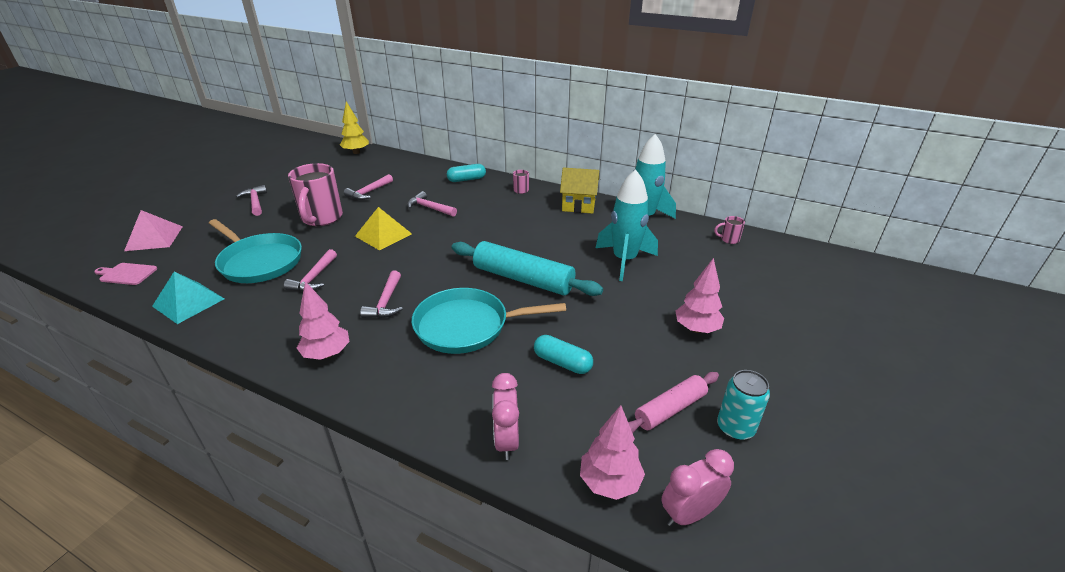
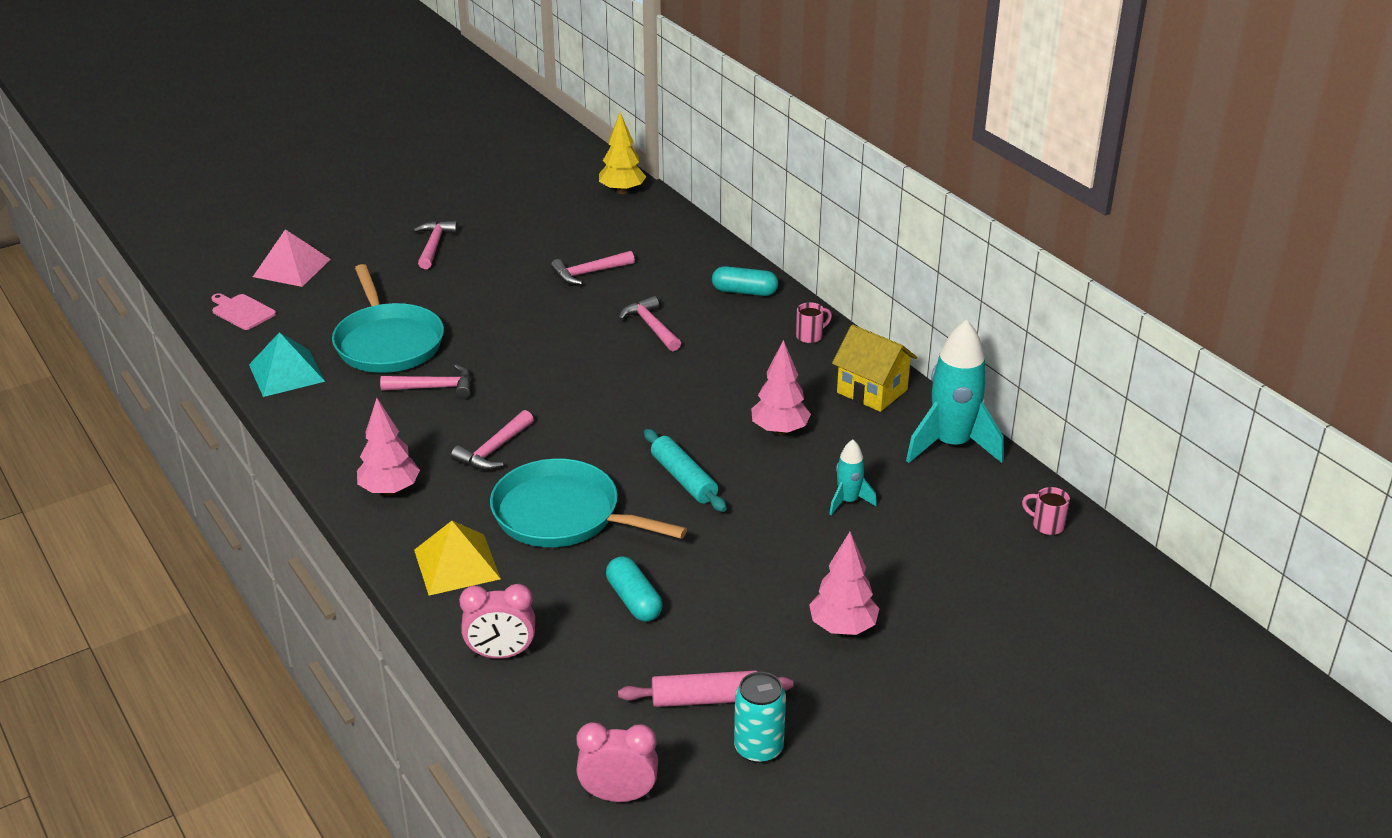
camera: 30 degrees right, 0 degrees up
pink hammer [284,249,337,292] -> pink hammer turned 135 degrees counterclockwise [380,364,472,399]
pink mug [288,163,343,226] -> none
yellow pyramid [355,207,412,250] -> yellow pyramid moved to [414,521,501,596]
turquoise rolling pin [452,241,603,296] -> turquoise rolling pin [644,429,727,512], size x0.60
pink clock [492,373,519,460] -> pink clock turned 120 degrees counterclockwise [459,584,535,659]
pink tree [580,405,645,500] -> pink tree moved to [751,340,811,435]
turquoise rocket [596,169,658,281] -> turquoise rocket [829,440,877,515], size x0.50

